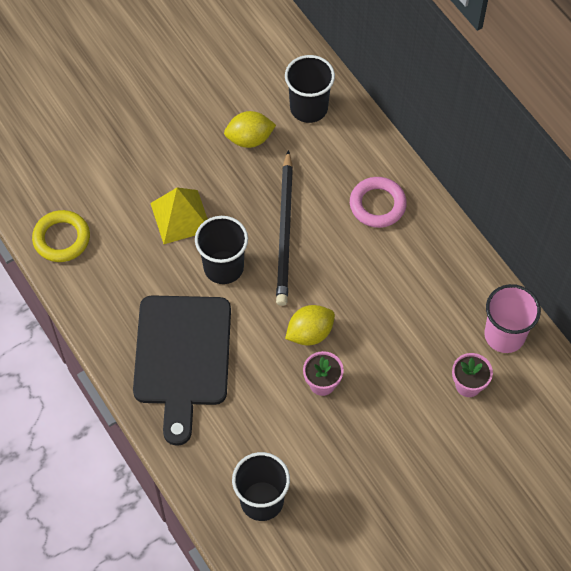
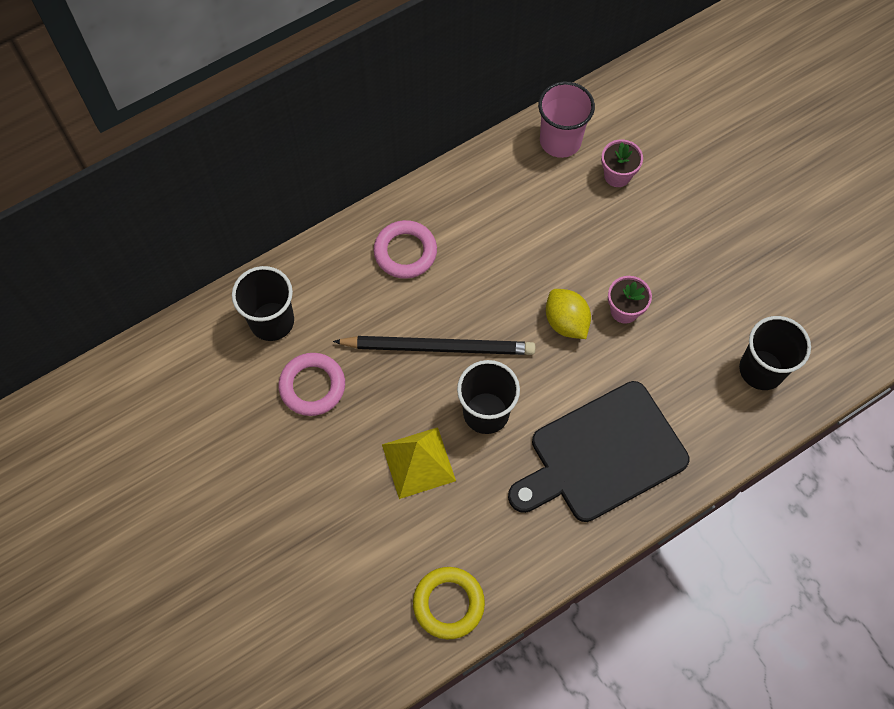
camera: 90 degrees left, 5 degrees up
black cutting board [133,295,231,446] -> black cutting board turned 150 degrees clockwise [508,381,689,522]
yellow lemon [224,111,276,148] -> pink ring [279,353,345,416]

